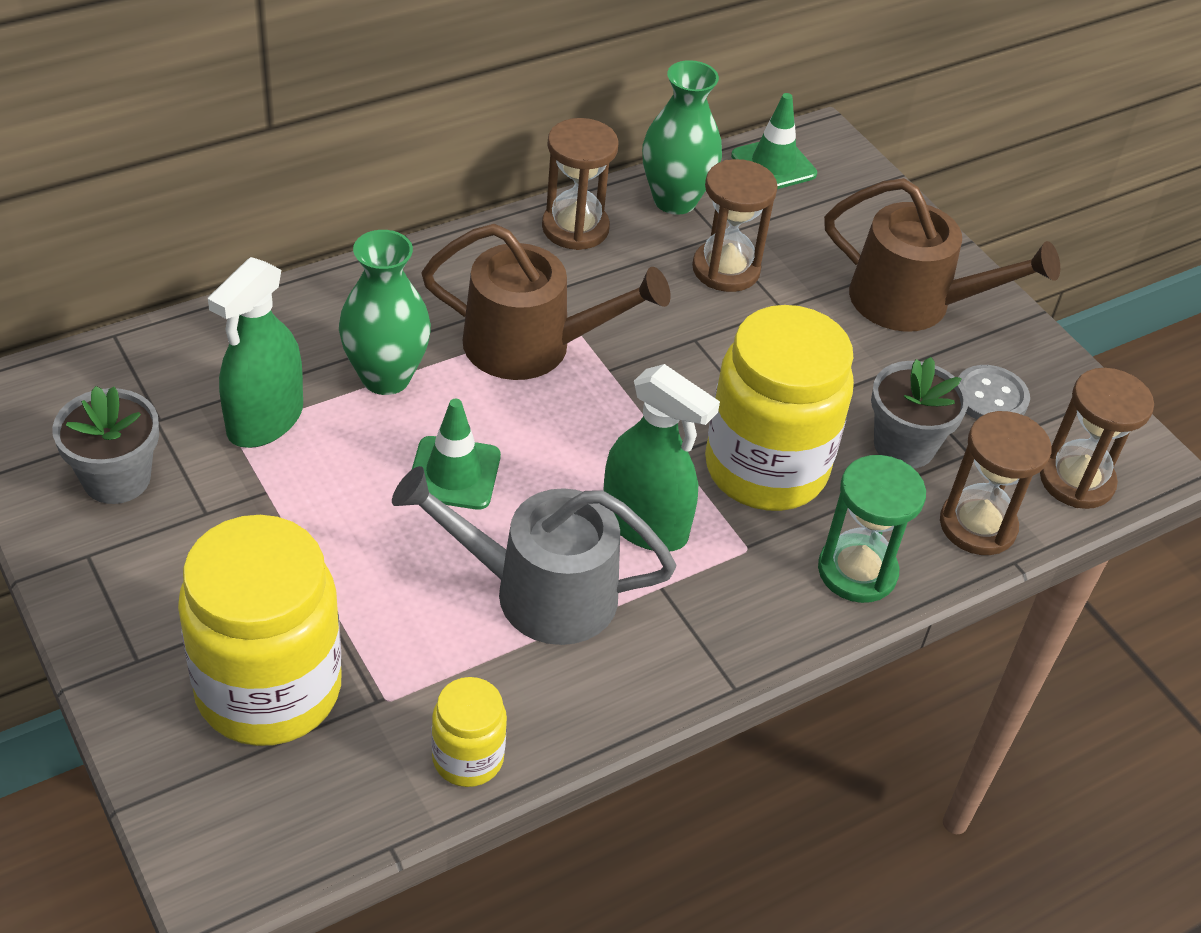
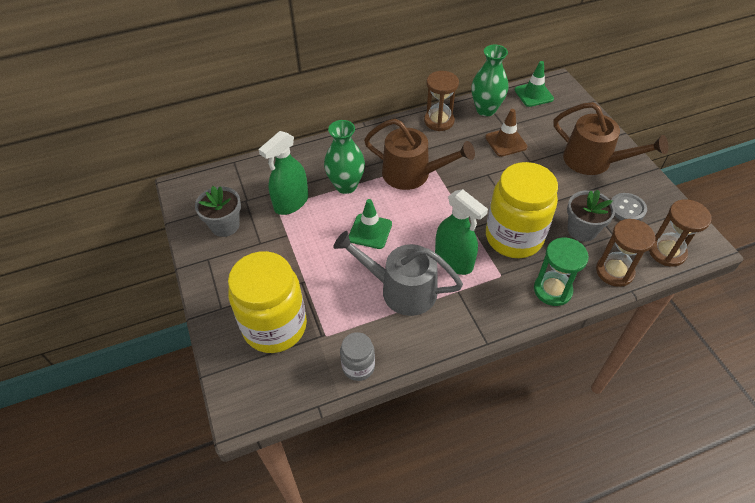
camera: 15 degrees right, 5 degrees up
yellow jar [431,677,507,787] -> grey jar [340,332,375,381]
brown hourglass [692,159,778,292] -> brown traffic cone [485,109,527,157]

